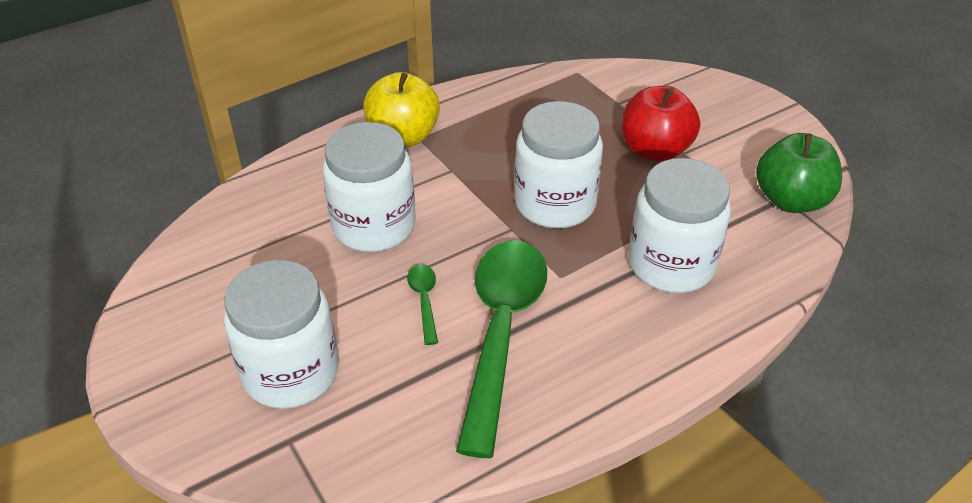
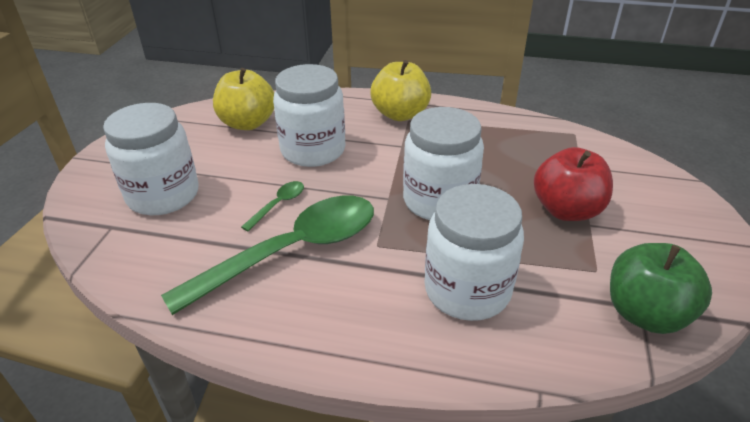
camera: 45 degrees right, 5 degrees down
none -> yellow apple [213,68,274,130]

